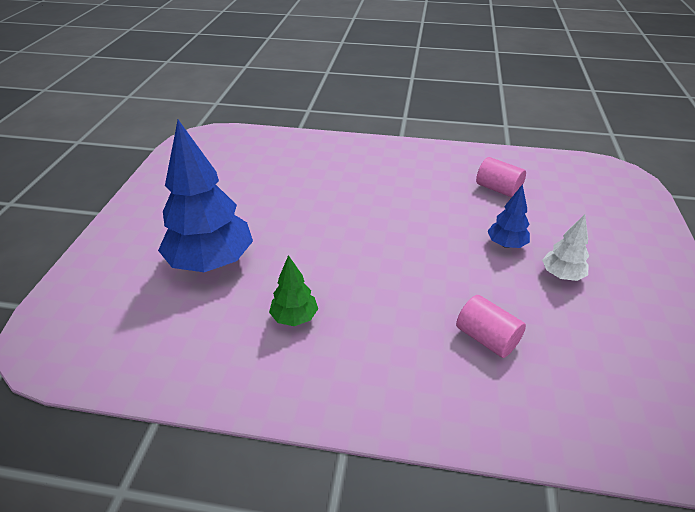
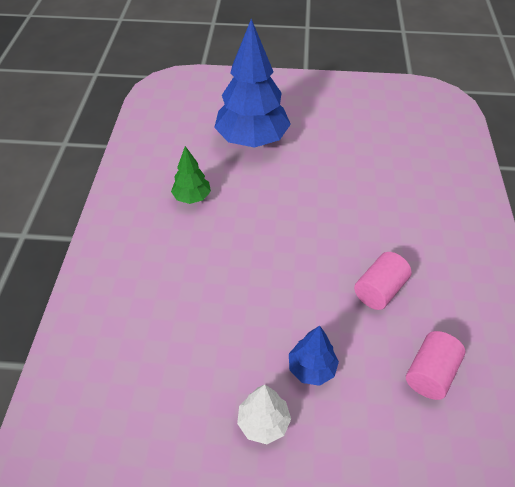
camera: 85 degrees right, 10 degrees up
pink cylinder [456,295,526,358] -> pink cylinder moved to [354,252,412,310]

